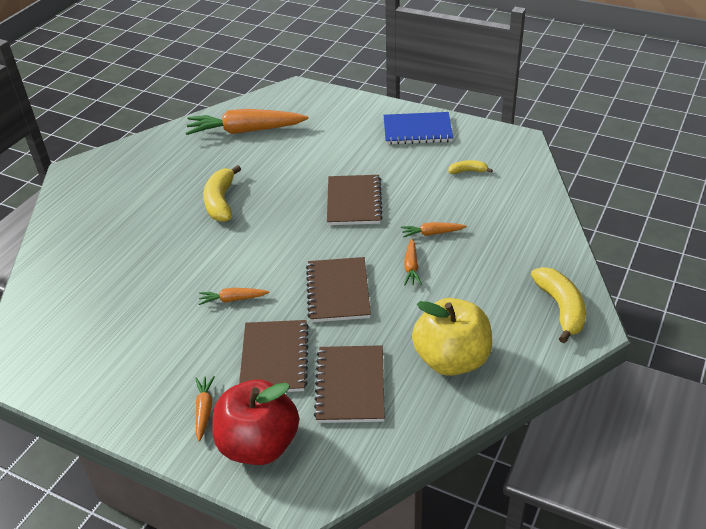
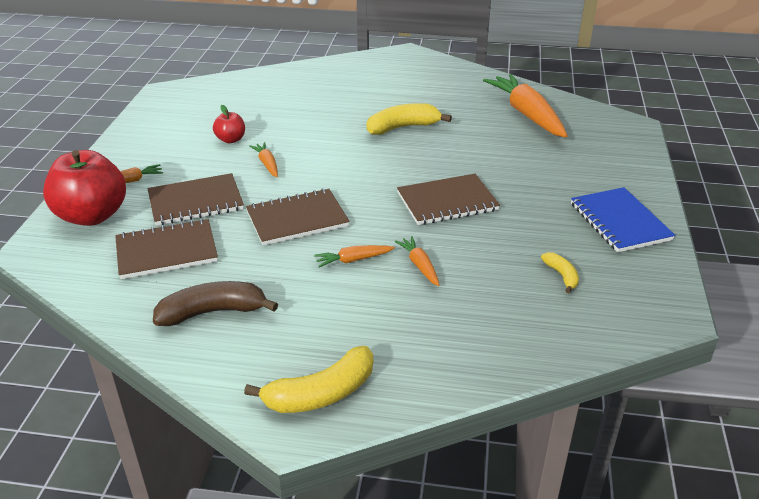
camera: 70 degrees right, 5 degrees down
yellow apple [412,298,492,376] -> brown banana [153,281,278,326]
none -> red apple [213,105,245,143]

